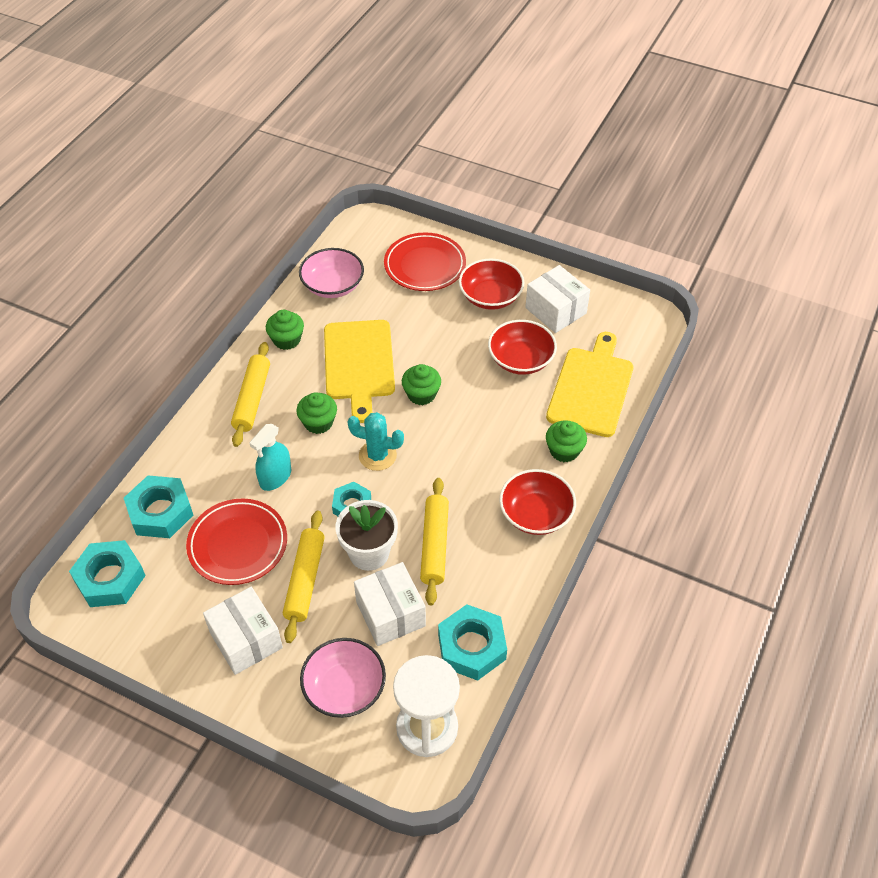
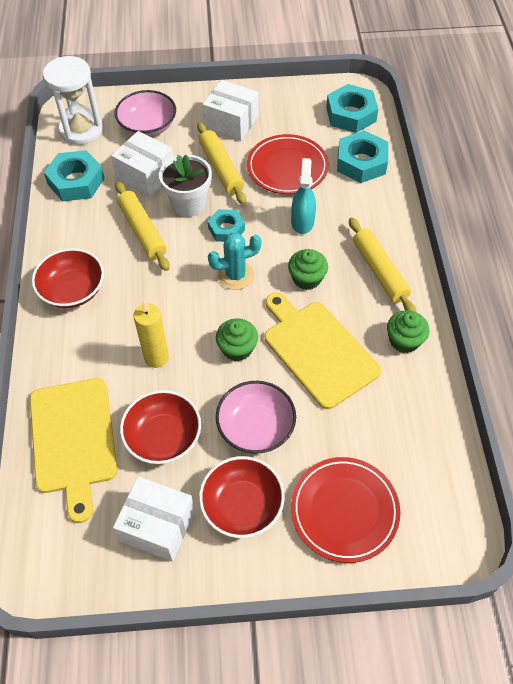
camera: 150 degrees right, 5 degrees up
pink bowl [299,248,364,298] -> pink bowl moved to [216,381,296,454]
green cupcake [546,420,587,462] -> none
none -> yellow candle [133,300,169,368]

